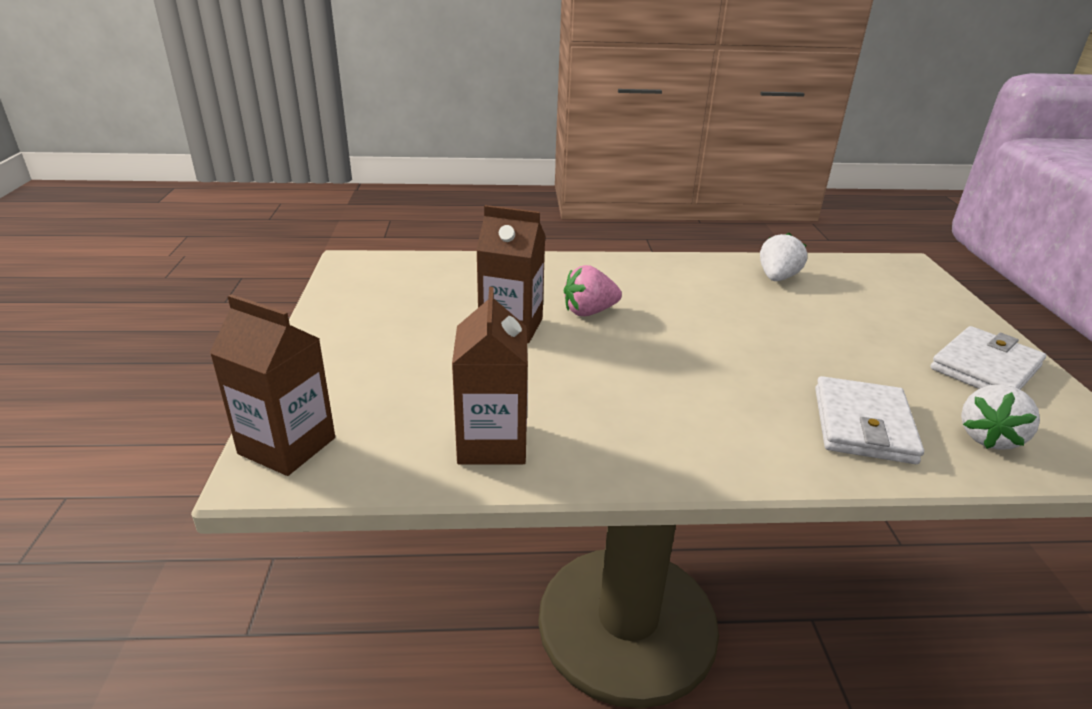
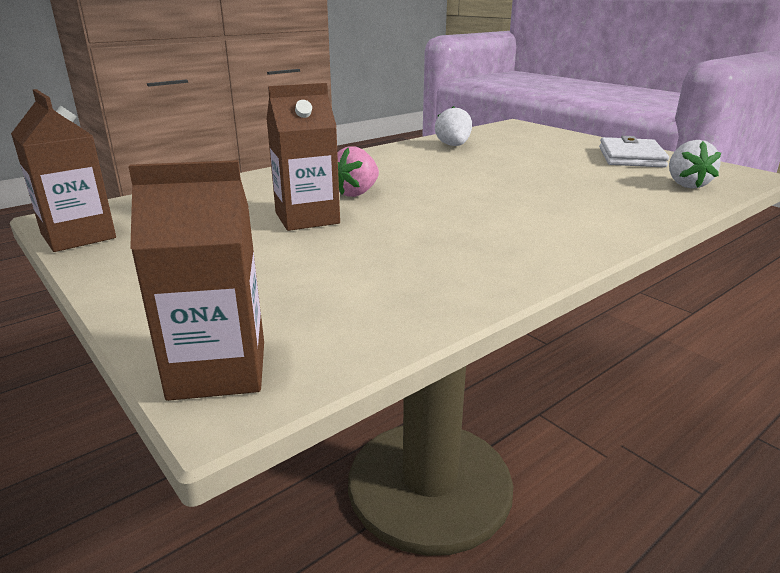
camera: 35 degrees left, 5 degrees down
brown carton [452,287,528,465] -> brown carton moved to [11,89,116,252]
white wallet [815,376,924,464] -> none

